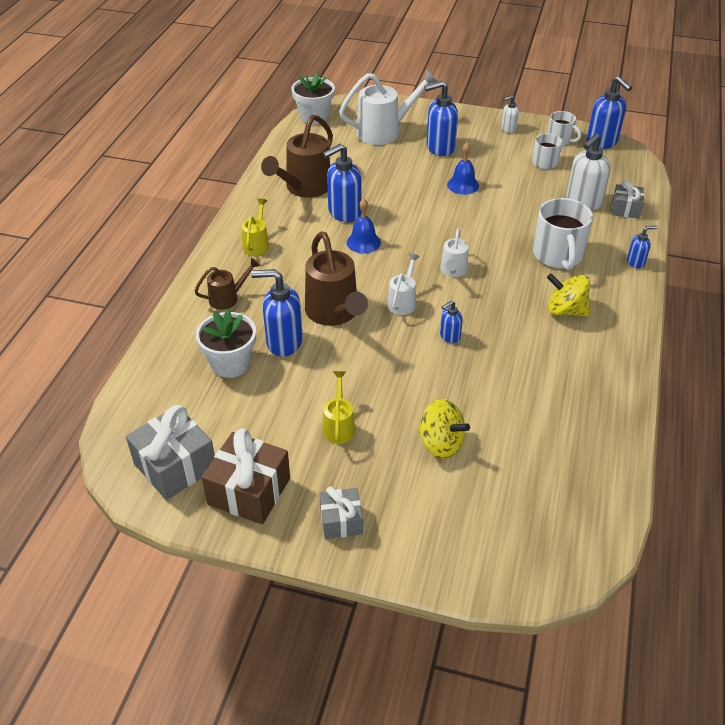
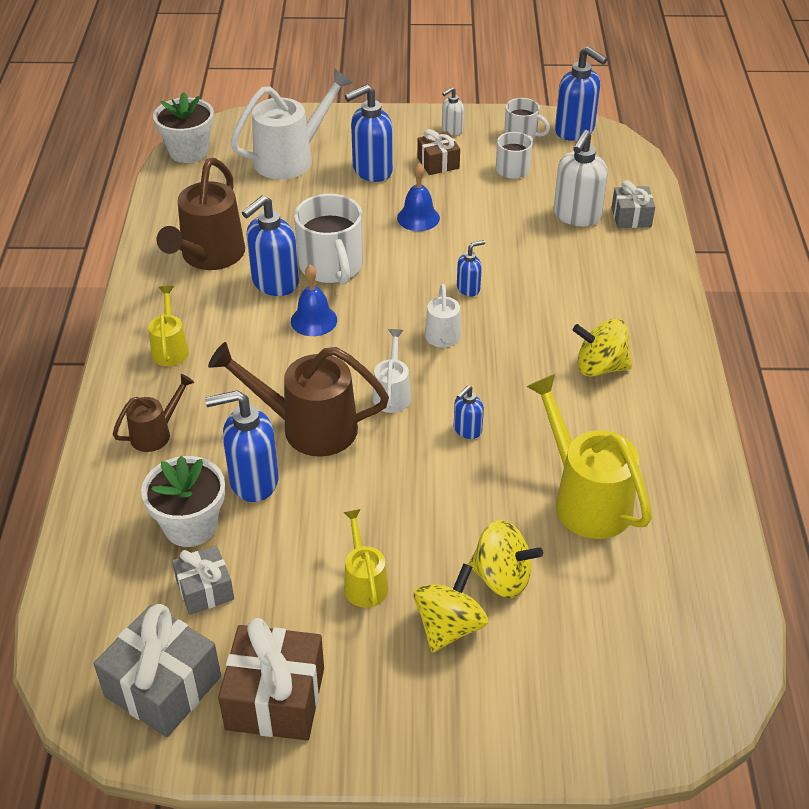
camera: 15 degrees left, 0 degrees up
brown watering can [305,231,368,326] -> brown watering can turned 135 degrees clockwise [208,342,389,457]
grey gift [320,487,363,539] -> grey gift moved to [172,546,234,615]
white mug [533,198,593,271] -> white mug moved to [294,194,363,285]
blue soap dispenser [627,226,658,269] -> blue soap dispenser moved to [457,240,485,297]
none -> yellow spinning top [414,563,488,652]
none -> brown gift [417,129,460,175]
none -> yellow watering can [526,374,652,539]

